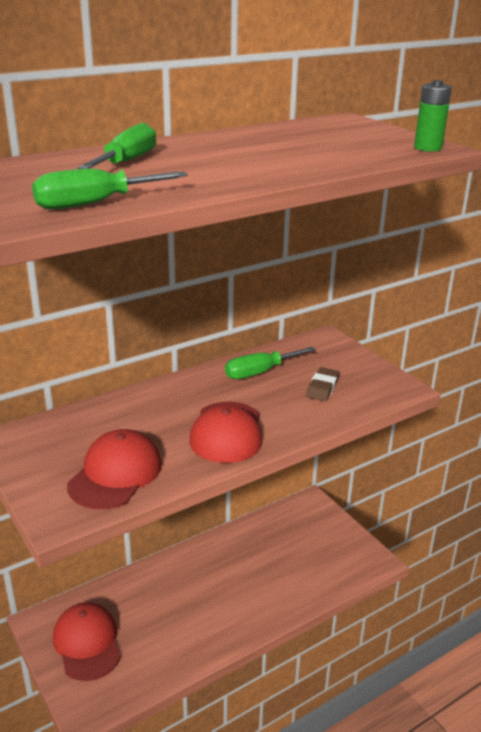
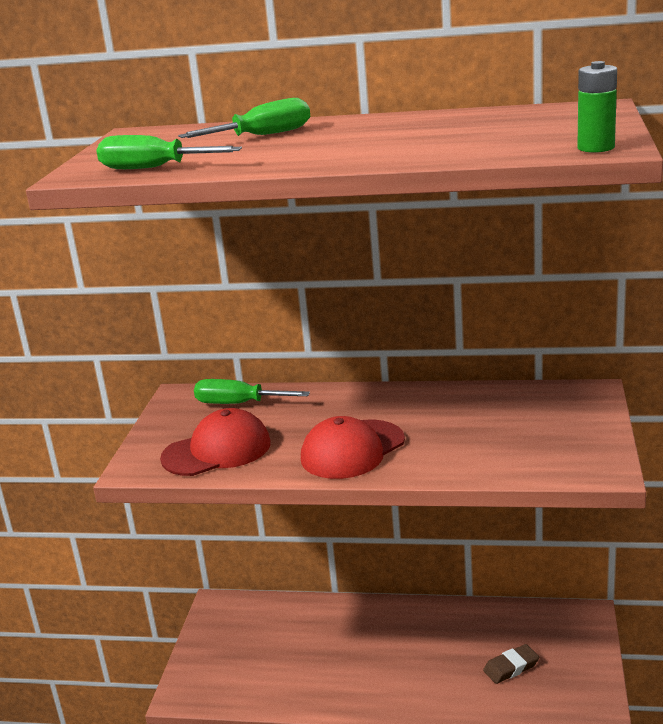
camera: 45 degrees right, 5 degrees down
red cap [53,602,121,681] -> none
green screwdriver [225,347,315,379] -> green screwdriver moved to [194,379,310,404]
brown eraser [306,367,339,401] -> brown eraser moved to [483,644,539,684]

